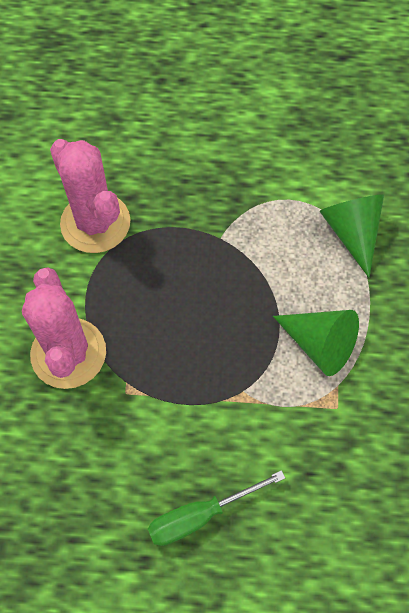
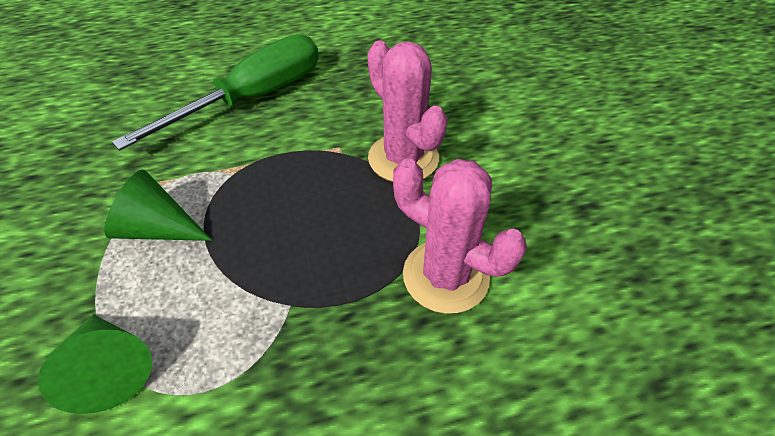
camera: 160 degrees right, 15 degrees down
green screwdriver [148,470,285,546] -> green screwdriver [112,34,319,151], size x1.92

